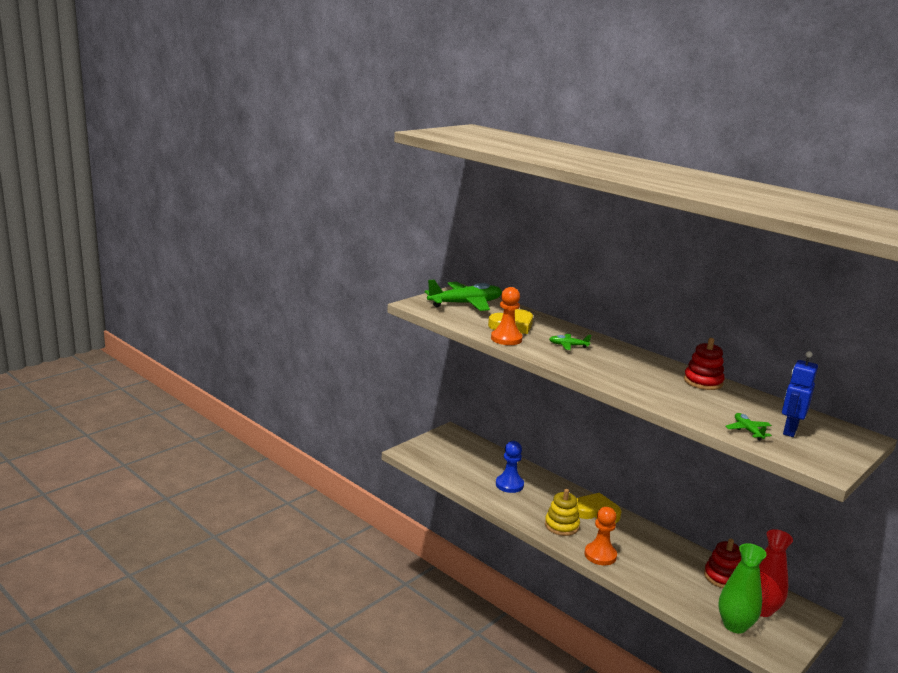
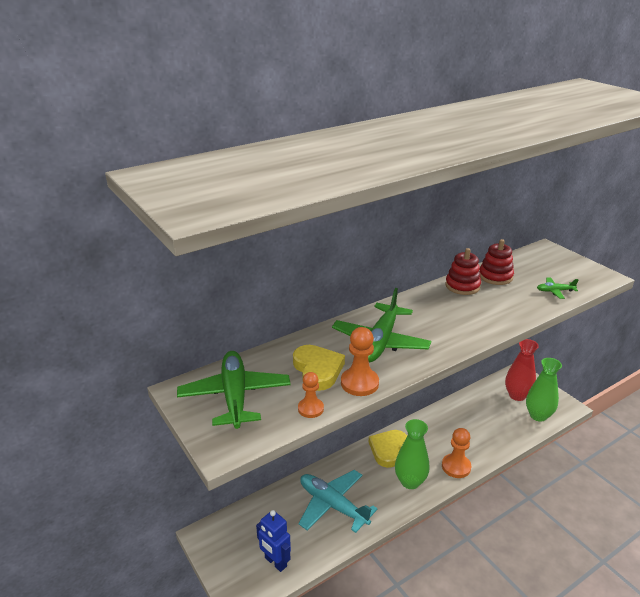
camera: 75 degrees left, 10 degrees up
blue pawn [496,441,524,493] -> turquoise plane [298,470,378,533]
yellow stacking toy [545,489,580,536] -> green vase [395,419,430,489]
green plane [549,334,591,350] -> green plane [332,288,431,362], size x2.20
red stacking toy [704,538,741,588] -> red stacking toy moved to [480,239,514,285]
blue robot [782,351,818,437] -> blue robot moved to [256,510,291,572]
none -> orange pawn [298,372,324,418]

